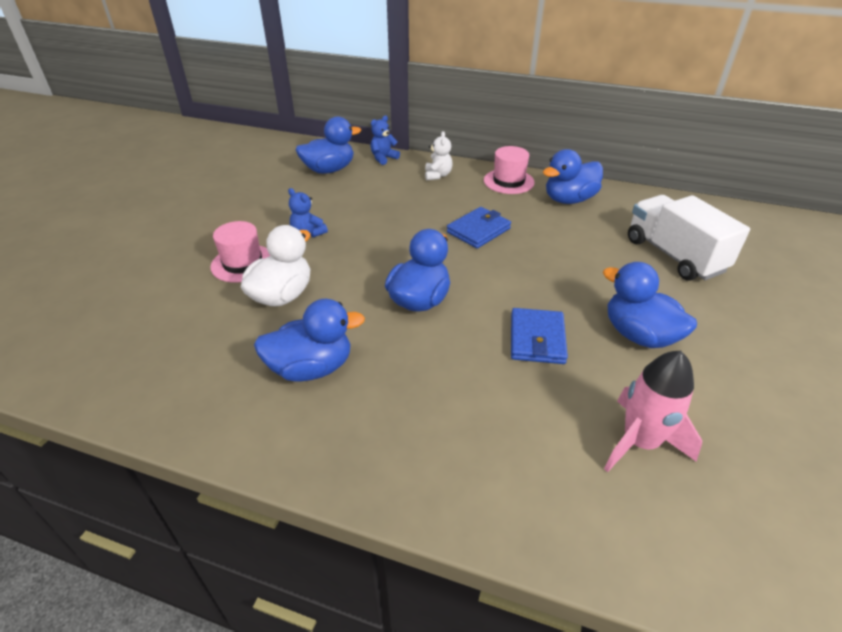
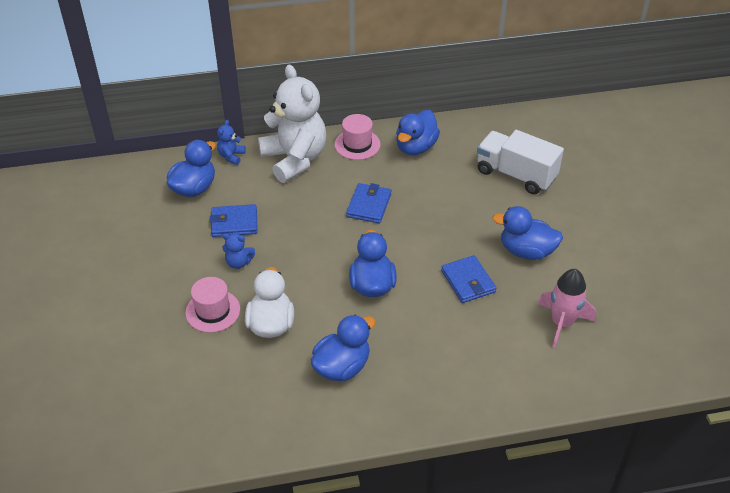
camera: 30 degrees left, 5 degrees up
white teddy bear [425,131,453,181] -> white teddy bear [258,65,326,183], size x2.48
none -> blue wallet [210,204,258,237]

